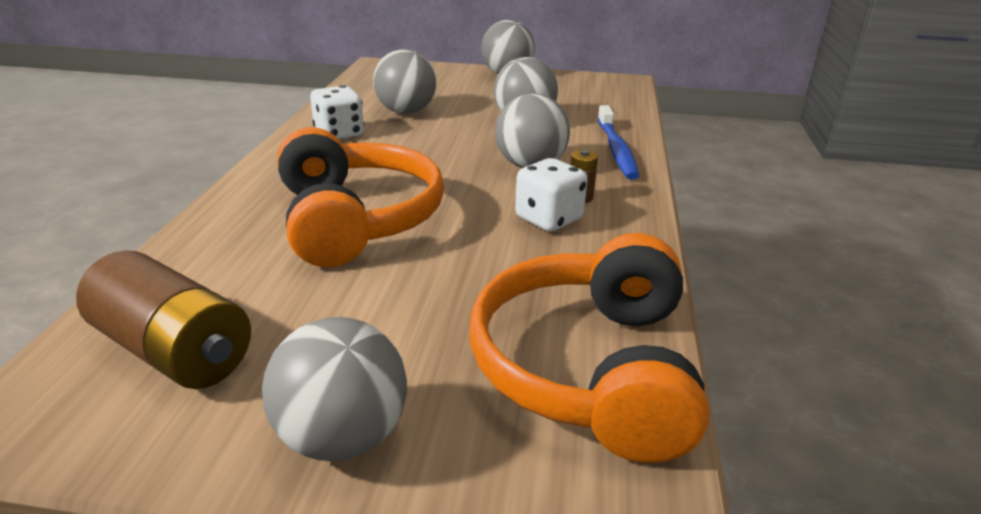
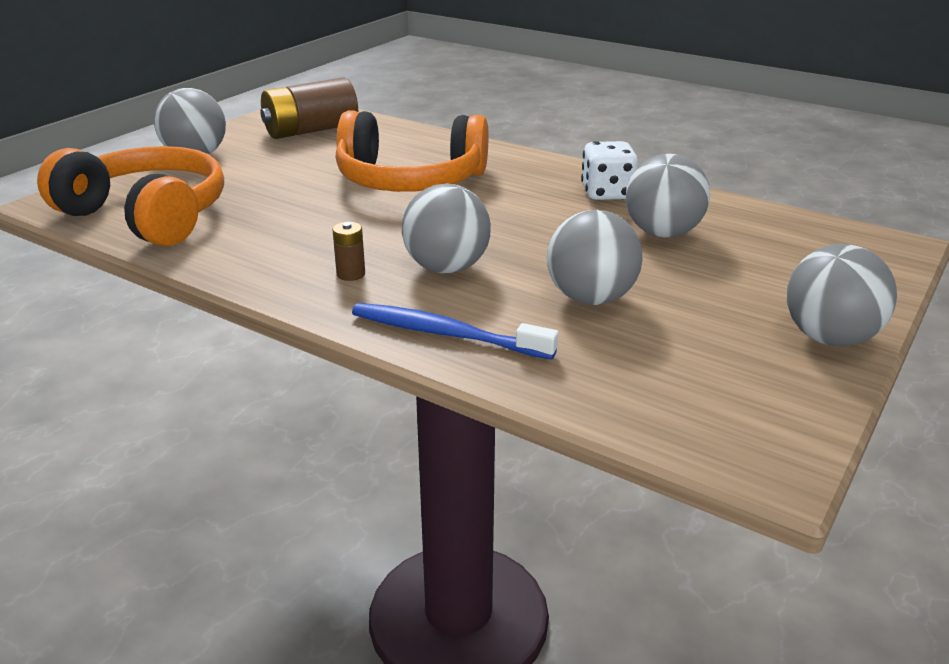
camera: 115 degrees right, 0 degrees up
white dice [515,158,588,232] -> none

